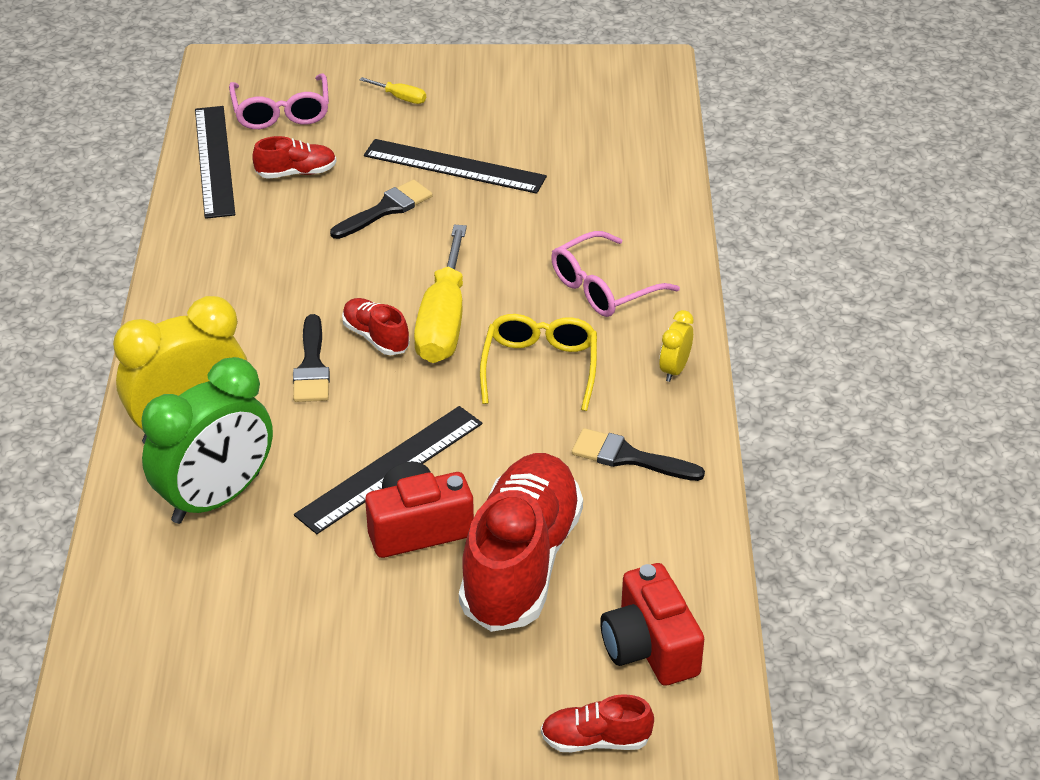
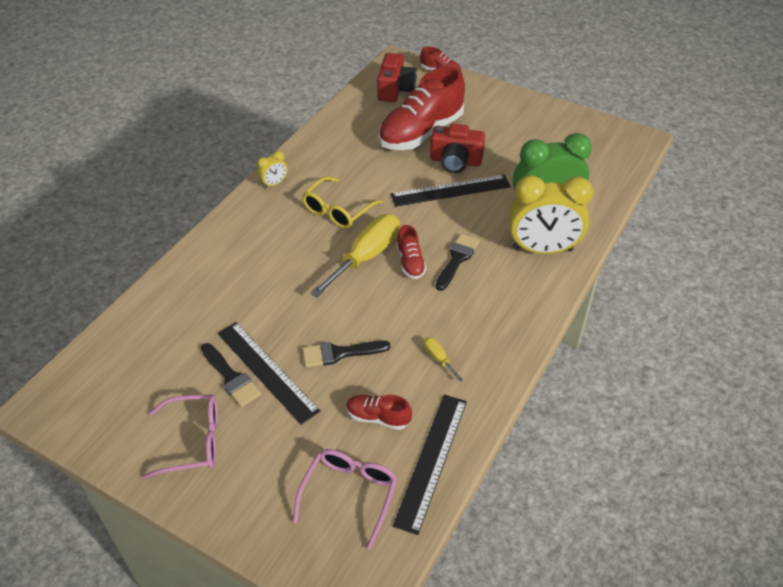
camera: 150 degrees left, 5 degrees up
yellow screwdriver [359,77,426,104] -> yellow screwdriver moved to [424,337,463,382]
pink glasses [551,231,680,317] -> pink glasses moved to [142,395,218,479]
black brush [572,428,705,481] -> black brush moved to [201,343,261,407]

